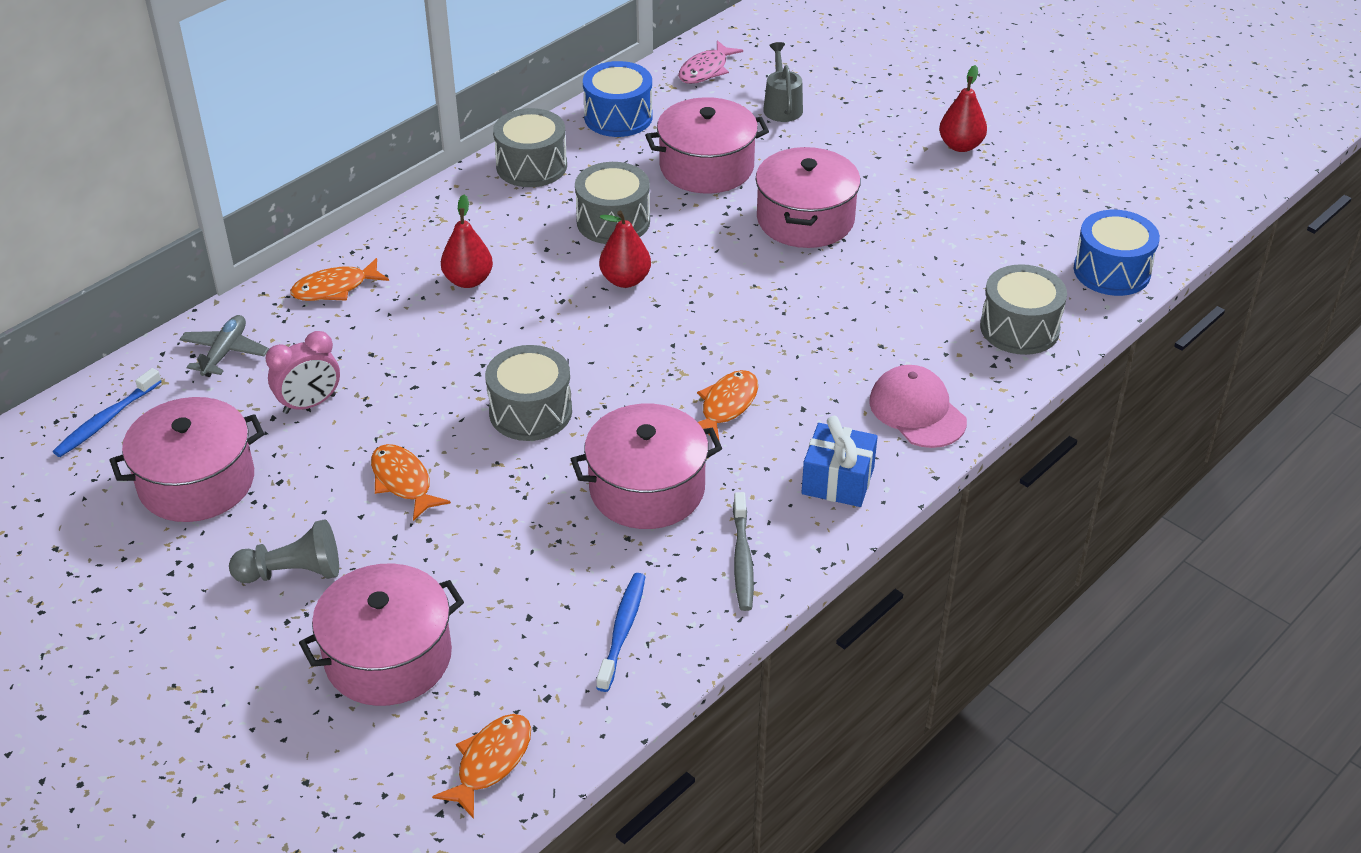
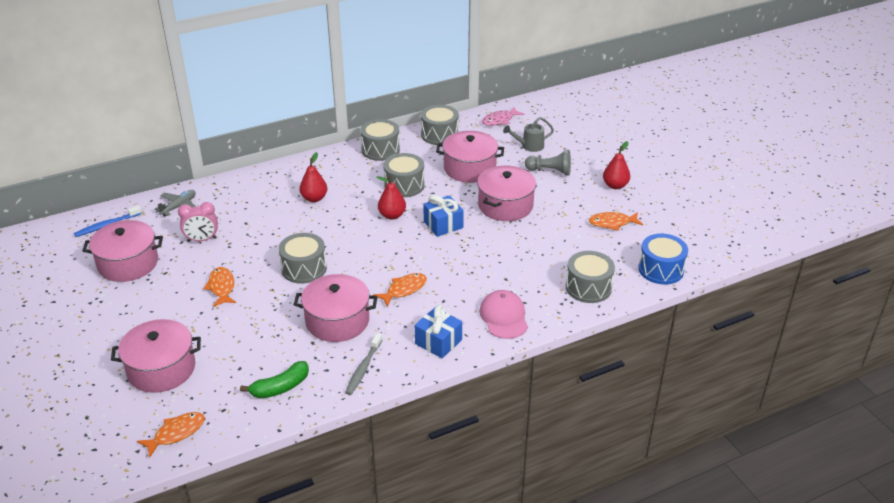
camera: 20 degrees right, 5 degrees down
grey pawn [229,519,339,583] -> grey pawn moved to [525,150,571,176]
orange fish [290,258,389,301] -> orange fish moved to [589,212,643,231]
blue drum [583,61,653,137] -> grey drum [421,105,459,145]
blue toothbrush [596,573,646,692] -> green banana [240,361,309,398]
grey watering can [763,42,803,122] -> grey watering can turned 120 degrees counterclockwise [503,117,554,152]
none -> blue gift [423,195,464,237]

